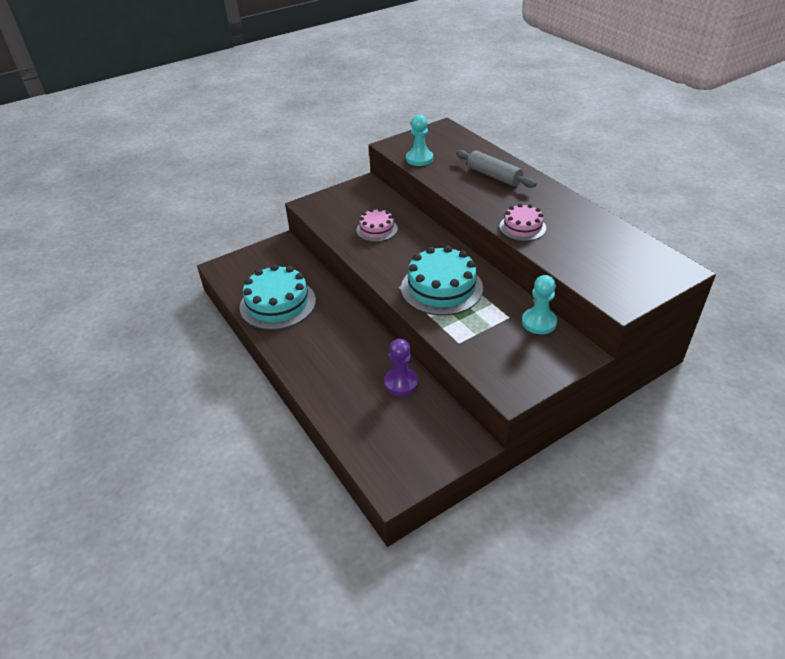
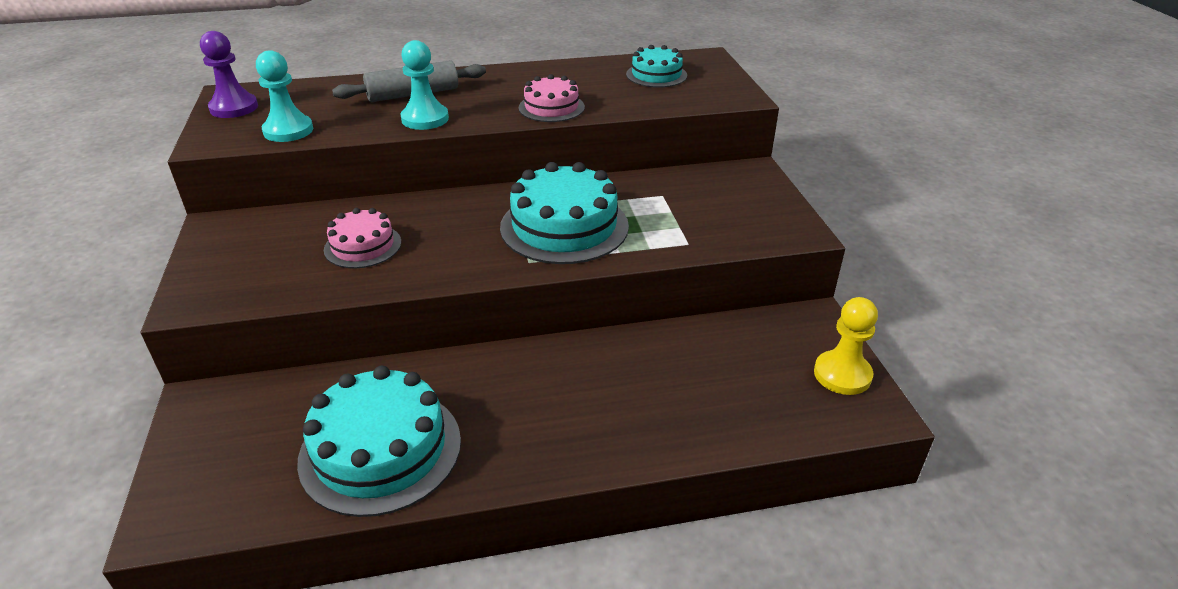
camera: 70 degrees left, 5 degrees down
purple pawn [384,339,418,396] -> purple pawn moved to [200,31,258,118]
turquoise pawn [522,275,557,334] -> turquoise pawn moved to [401,40,449,130]
none -> turquoise cake [626,45,687,88]
none -> yellow pawn [814,297,878,395]

